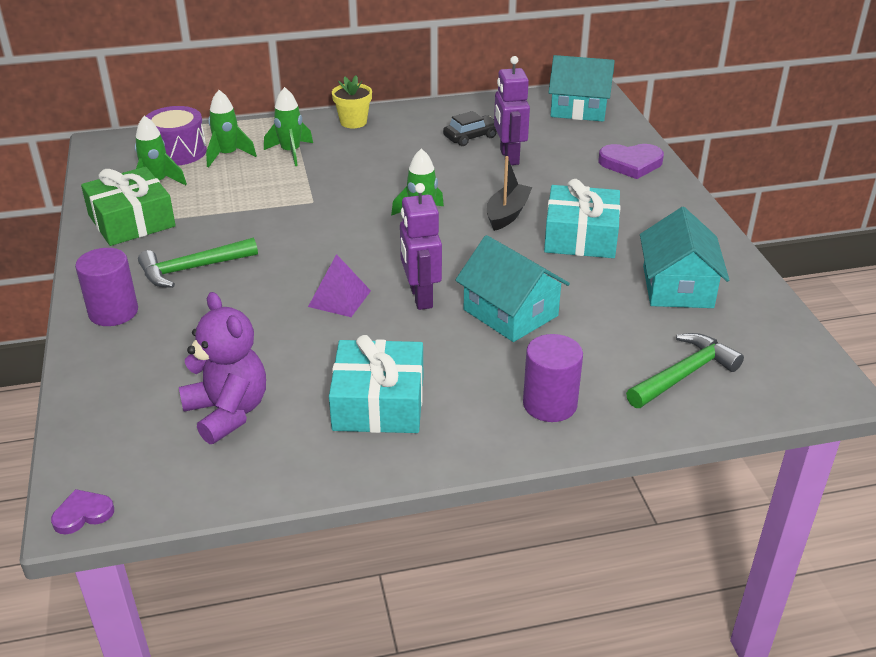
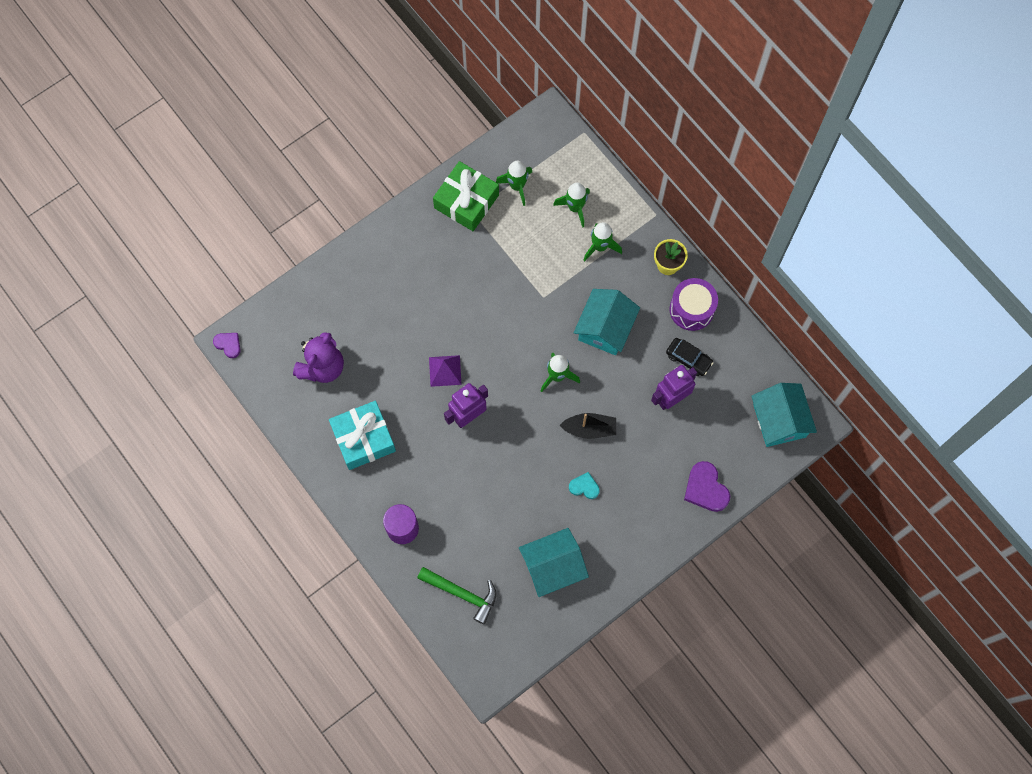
camera: 65 degrees right, 35 degrees up
purple cylinder [75,248,138,326] -> none
green hammer [138,238,258,288] -> none
purple drum [146,106,207,166] -> purple drum moved to [670,278,718,331]
turquoise house [455,235,570,342] -> turquoise house moved to [574,289,640,355]
turquoise gift [544,179,620,258] -> turquoise heart [569,472,600,499]

